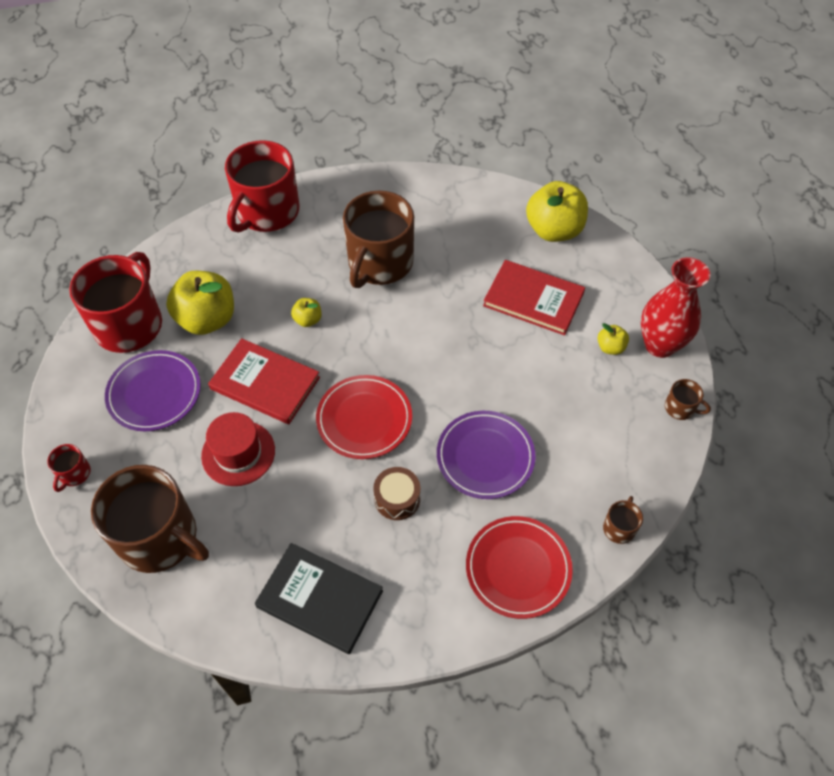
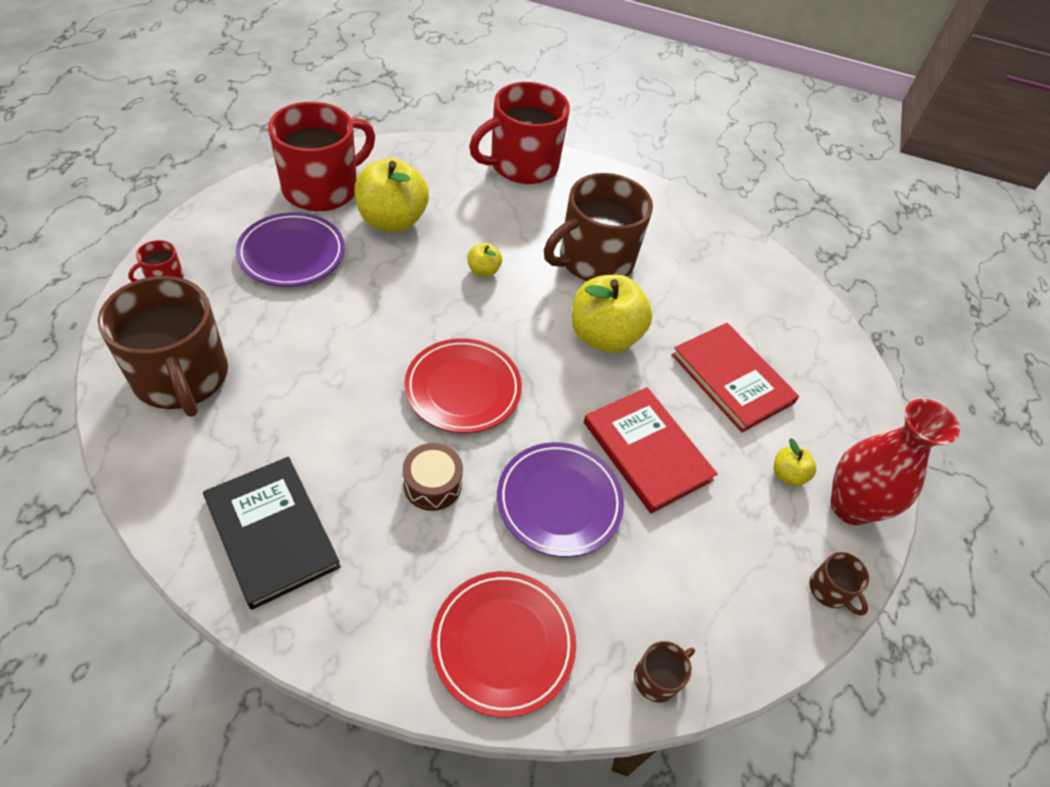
camera: 25 degrees right, 5 degrees down
red hat [201,412,275,486] -> none
red book [208,338,320,424] -> red book moved to [584,387,718,514]
yellow apple [526,181,588,242] -> yellow apple moved to [572,275,653,353]

